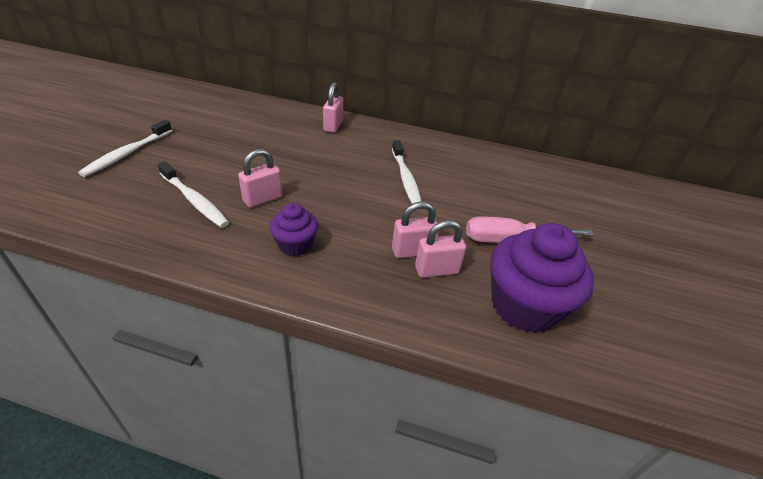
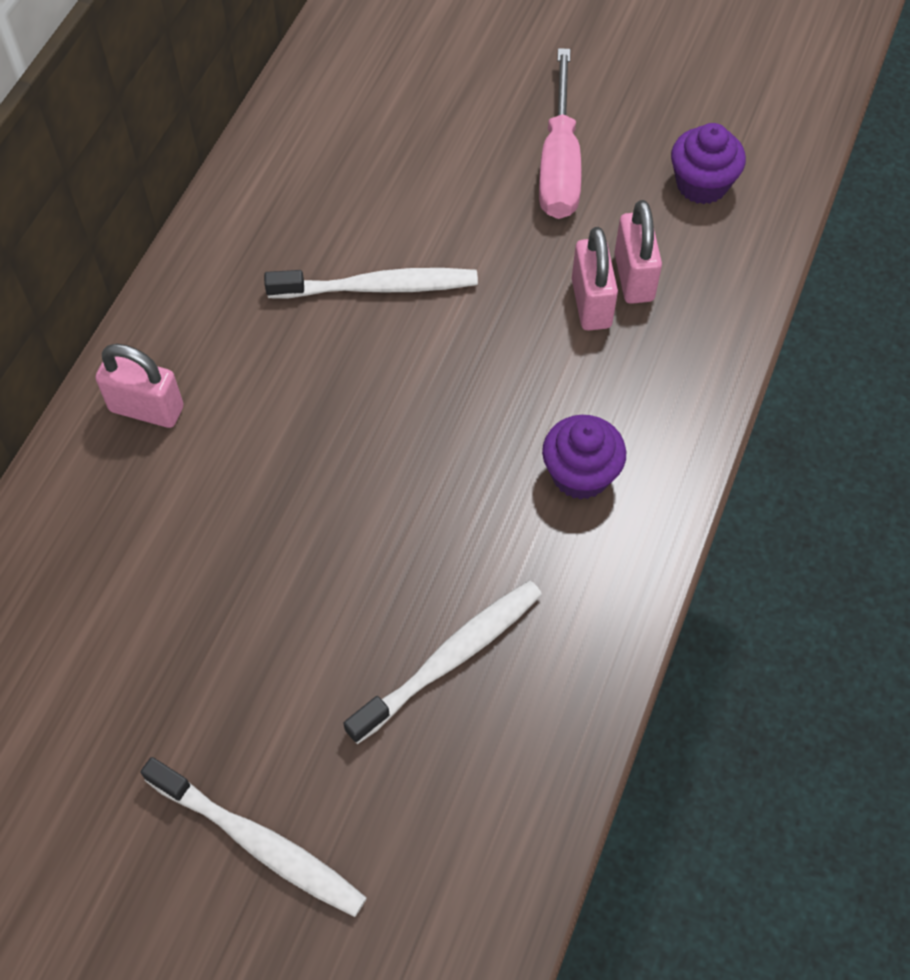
camera: 80 degrees left, 20 degrees up
pink padlock [238,149,282,208] -> none
purple cupcake [490,223,594,333] -> purple cupcake [671,123,746,204], size x0.54

